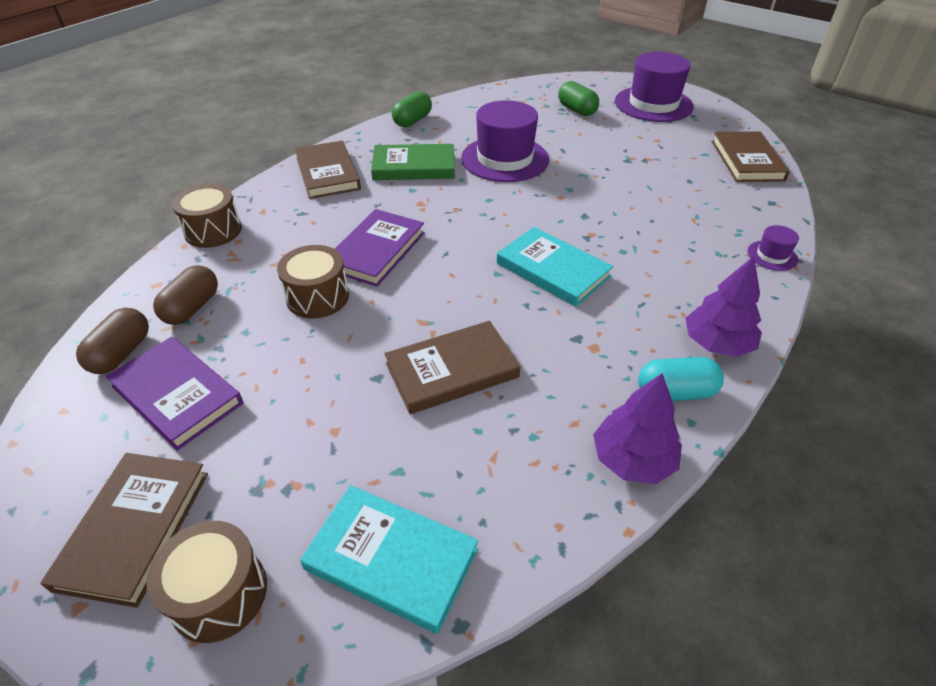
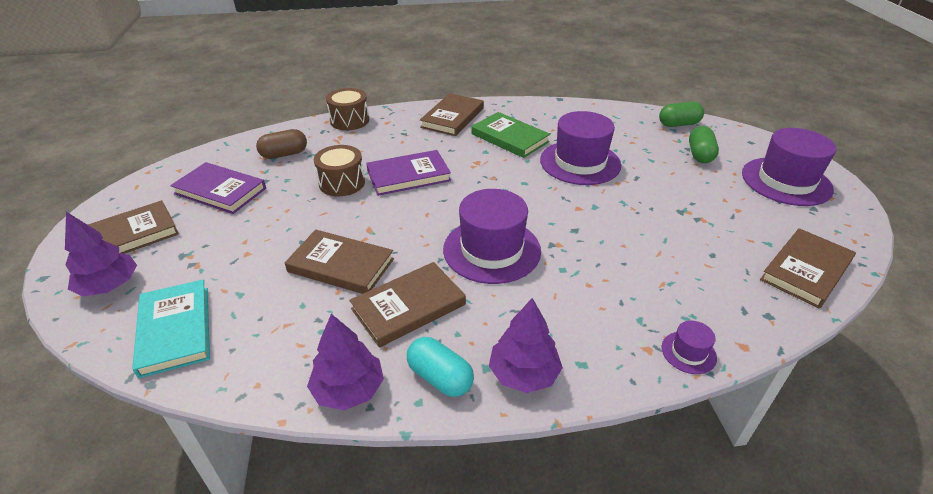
camera: 45 degrees right, 5 degrees down
brown capsule [76,308,149,374] -> none
purple book [106,337,243,451] -> purple book turned 60 degrees counterclockwise [170,162,266,214]
brown drum [146,521,267,643] -> purple tree [65,212,137,297]
green capsule [392,91,432,127] -> green capsule moved to [659,102,704,127]
turquoise book [497,227,613,307] -> purple hat [443,189,541,284]
none -> brown book [349,262,466,348]

